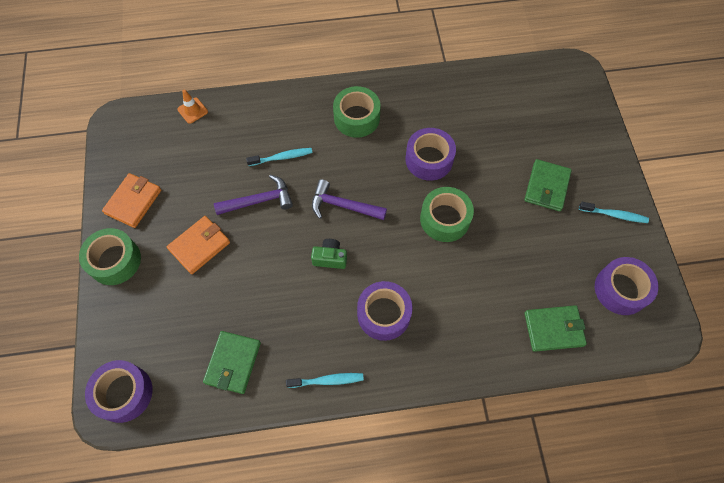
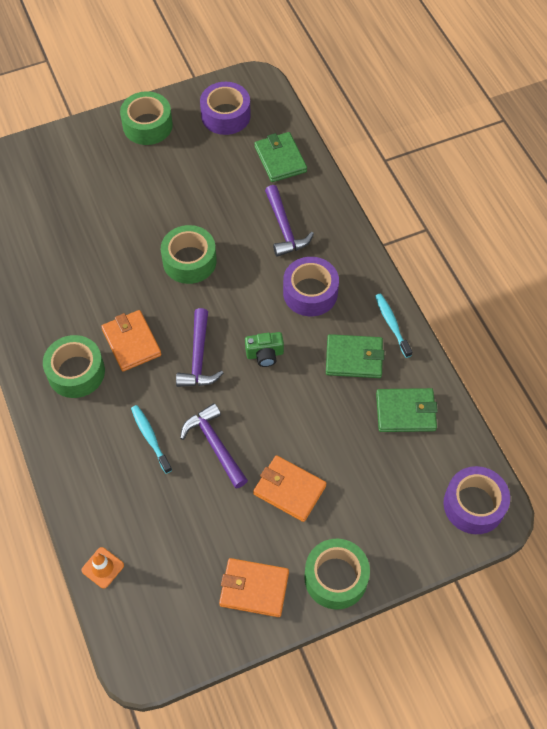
camera: 105 degrees left, 5 degrees down
green camera [311,239,347,269] -> green camera turned 90 degrees counterclockwise [245,332,284,367]
purple tape [406,128,456,181] -> none
green wallet [524,159,572,211] -> green wallet moved to [326,334,384,378]
turquoise toothbrush [579,202,649,223] -> green tape [120,91,173,145]
none -> orange wallet [101,310,162,371]
none -> purple hammer [265,185,314,257]

